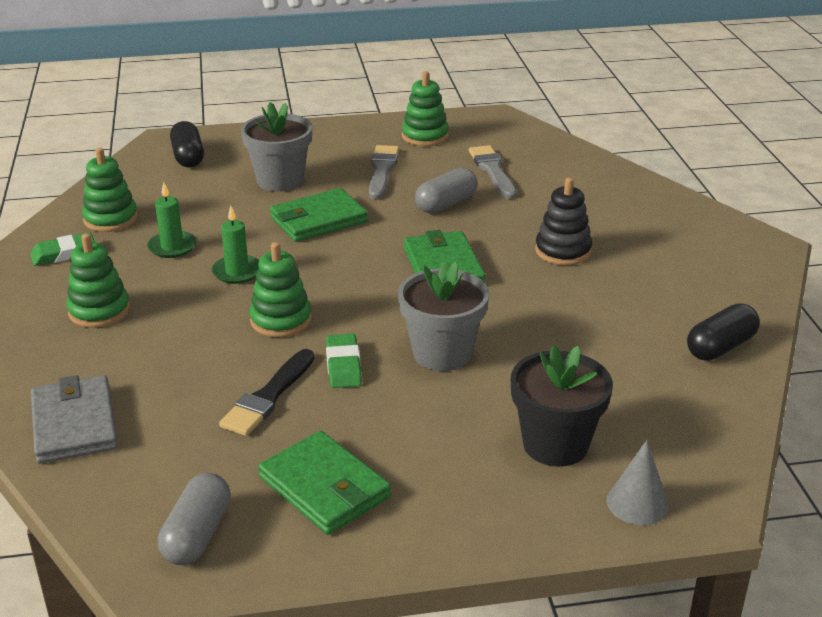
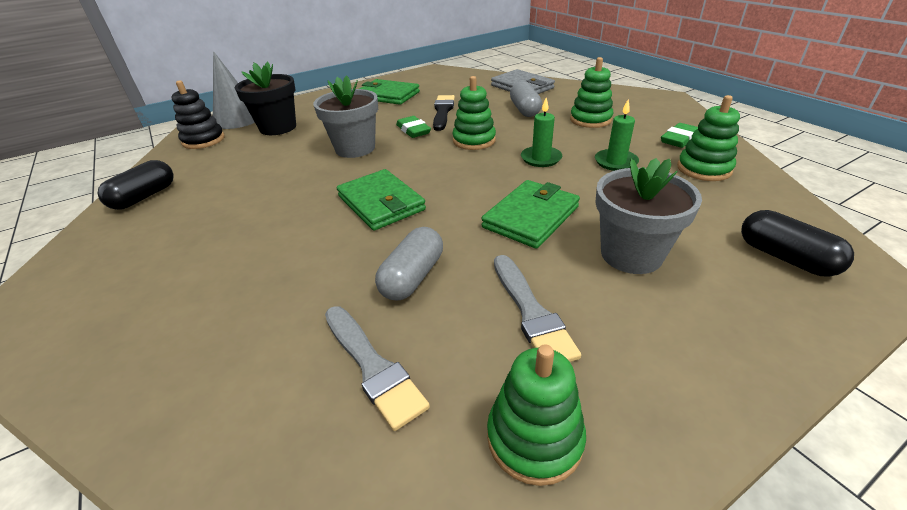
camera: 160 degrees right, 5 degrees up
grey capsule [158,473,231,565] -> grey capsule moved to [510,81,542,117]
black stacking toy [535,178,592,265] -> black stacking toy moved to [172,81,225,149]
grey cone [607,440,669,525] -> grey cone [213,51,255,129], size x1.58

